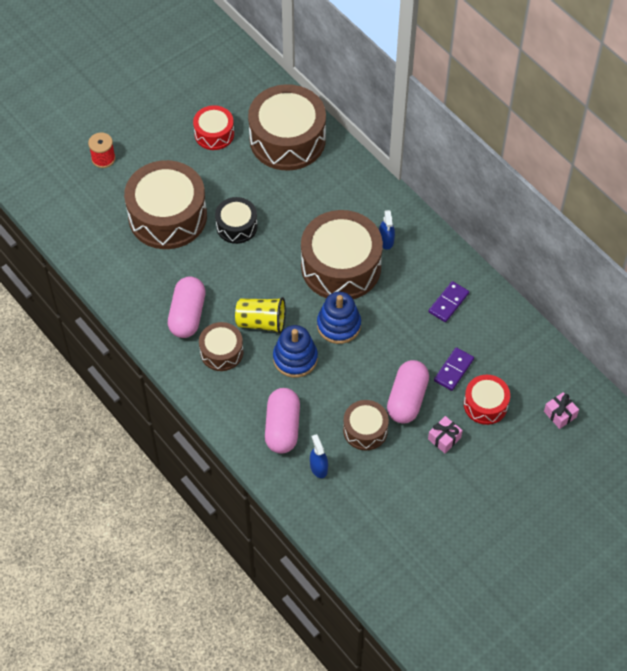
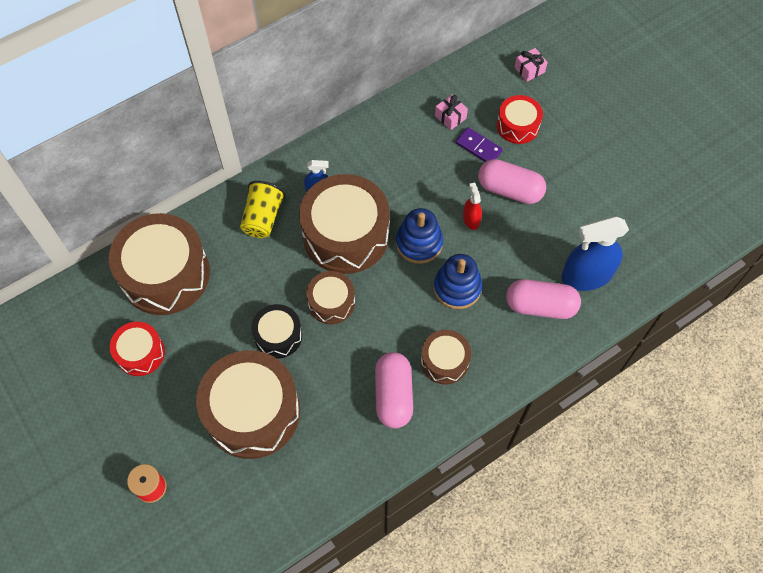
camera: 85 degrees left, 5 degrees up
pink capsule [168,276,206,338] -> pink capsule turned 75 degrees clockwise [375,352,413,429]
yellow cup [235,297,286,334] -> yellow cup moved to [240,181,286,238]
blue spray bottle [310,434,328,478] -> blue spray bottle [561,216,629,291], size x2.07
brown drum [343,400,389,450] -> brown drum moved to [306,271,355,324]
pink gift [428,416,463,453] -> pink gift moved to [435,95,468,130]
purple domino [429,281,469,322] -> none
none -> red spray bottle [463,183,482,230]

